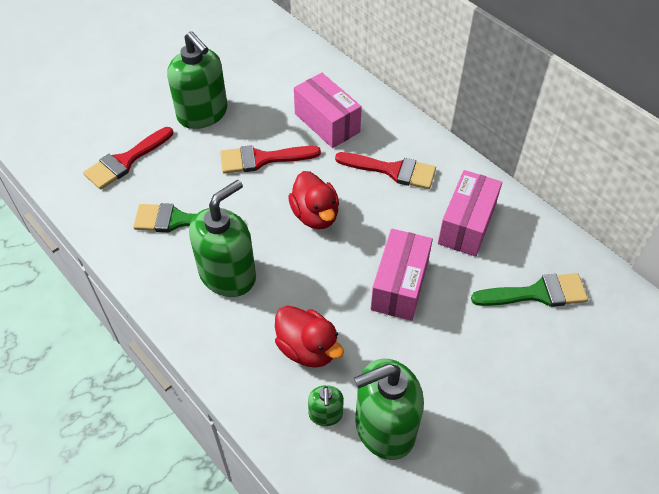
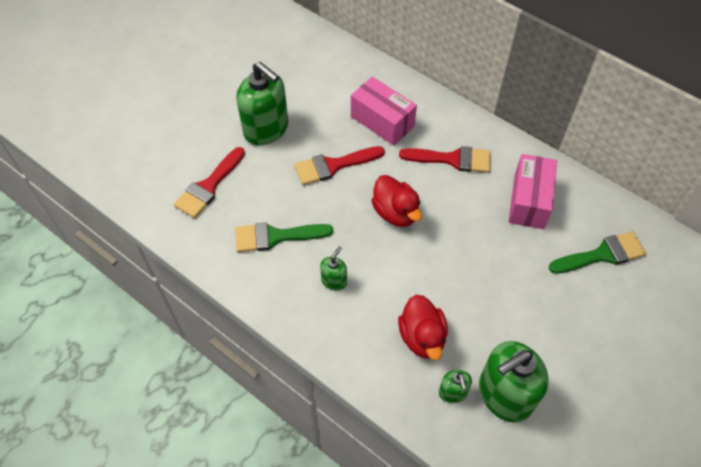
camera: 10 degrees left, 5 degrees up
green soap dispenser [189,180,256,297] -> green soap dispenser [320,246,347,291], size x0.48
red duck [275,305,344,368] -> red duck turned 45 degrees clockwise [398,295,448,360]
pink box [371,229,433,321] -> none

